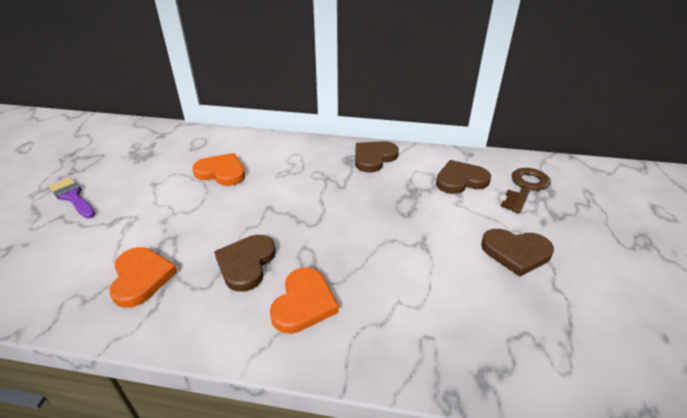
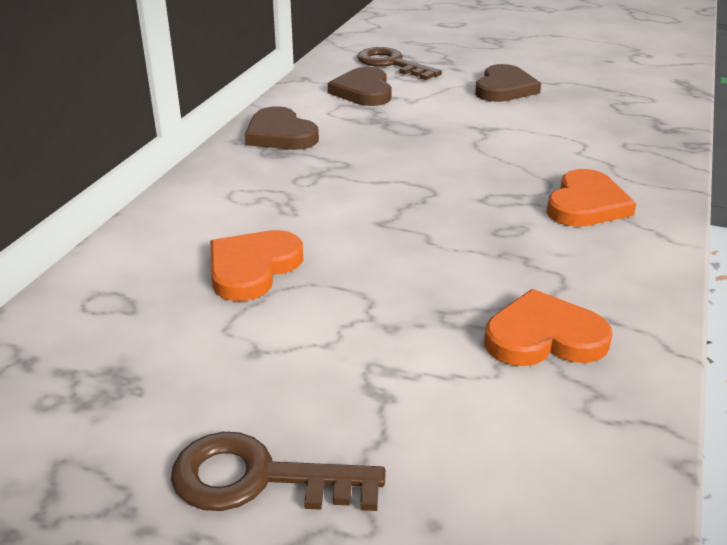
camera: 80 degrees left, 5 degrees down
purple brush [49,177,95,218] -> brown key [171,432,386,511]
brown heart [214,235,276,292] -> none
orange heart [270,267,339,334] -> orange heart turned 90 degrees clockwise [547,169,636,227]

